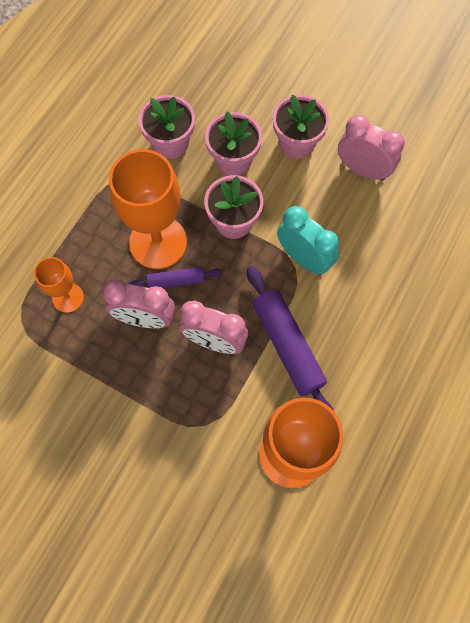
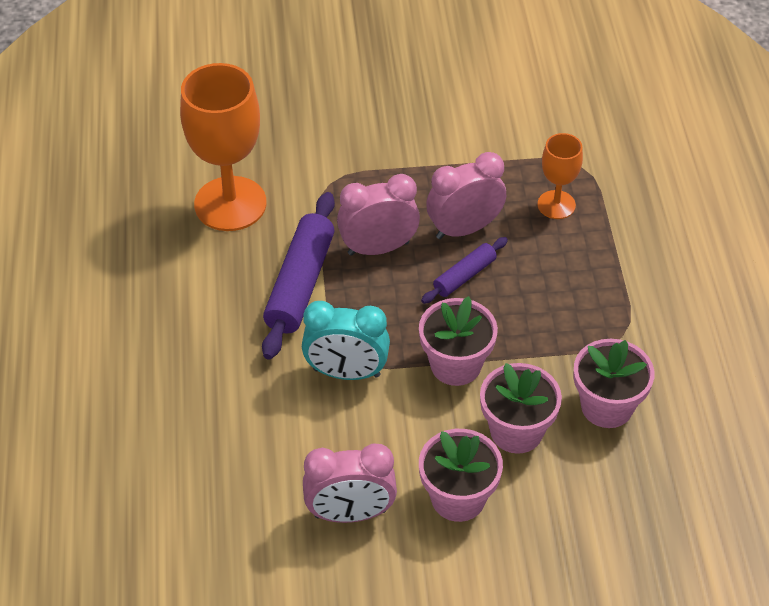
camera: 145 degrees right, 20 degrees down
orange goblet [109,149,187,269] -> none
purple rolling pin [247,266,334,411] -> purple rolling pin turned 75 degrees clockwise [262,192,335,360]

